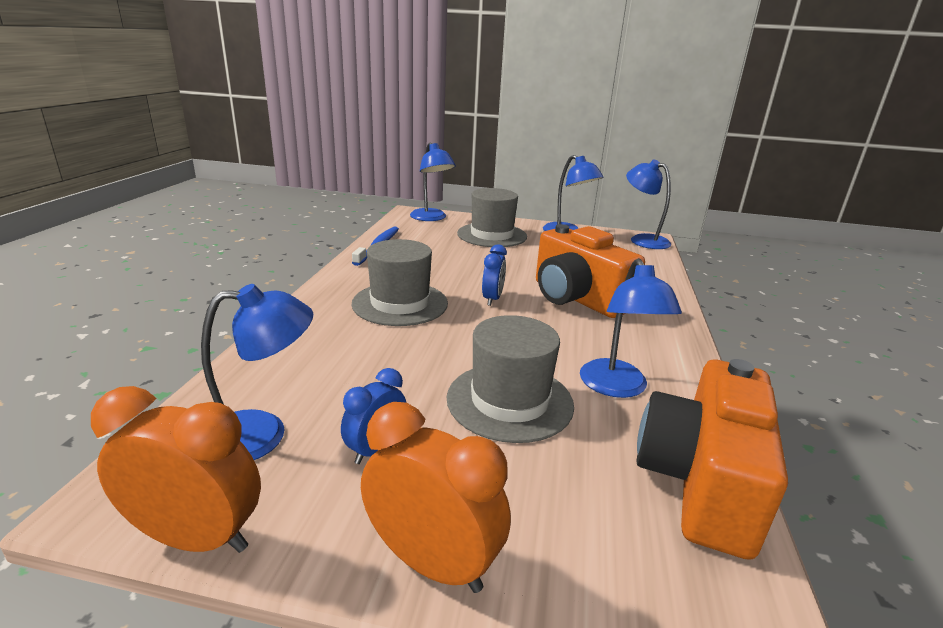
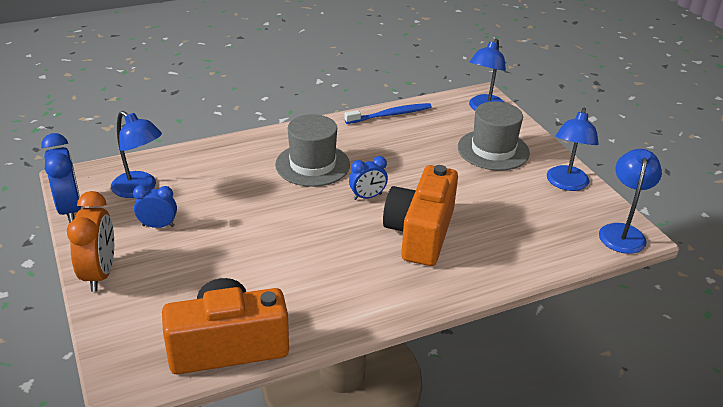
camera: 55 degrees right, 10 degrees up
orange clock [91,386,261,553] -> blue clock [41,133,81,223]
grey hat [447,315,574,443] -> none
blue lamp [580,258,682,398] -> none

